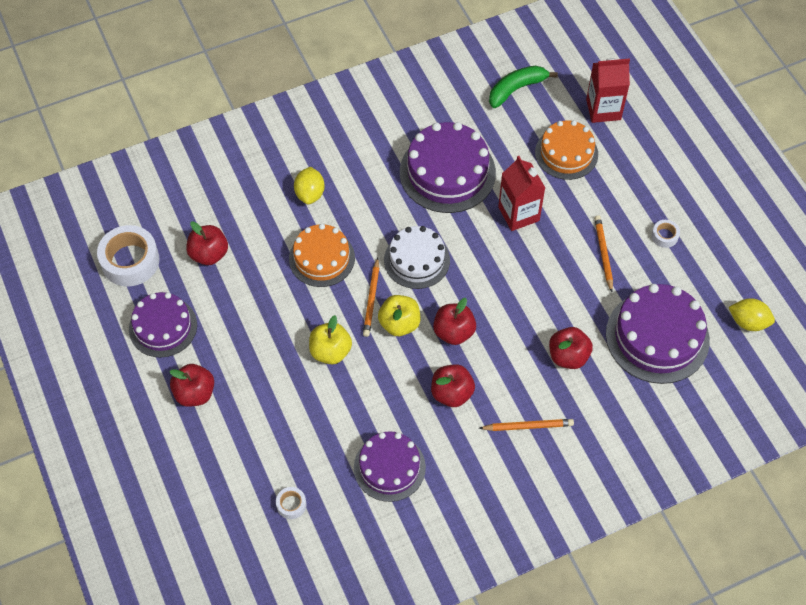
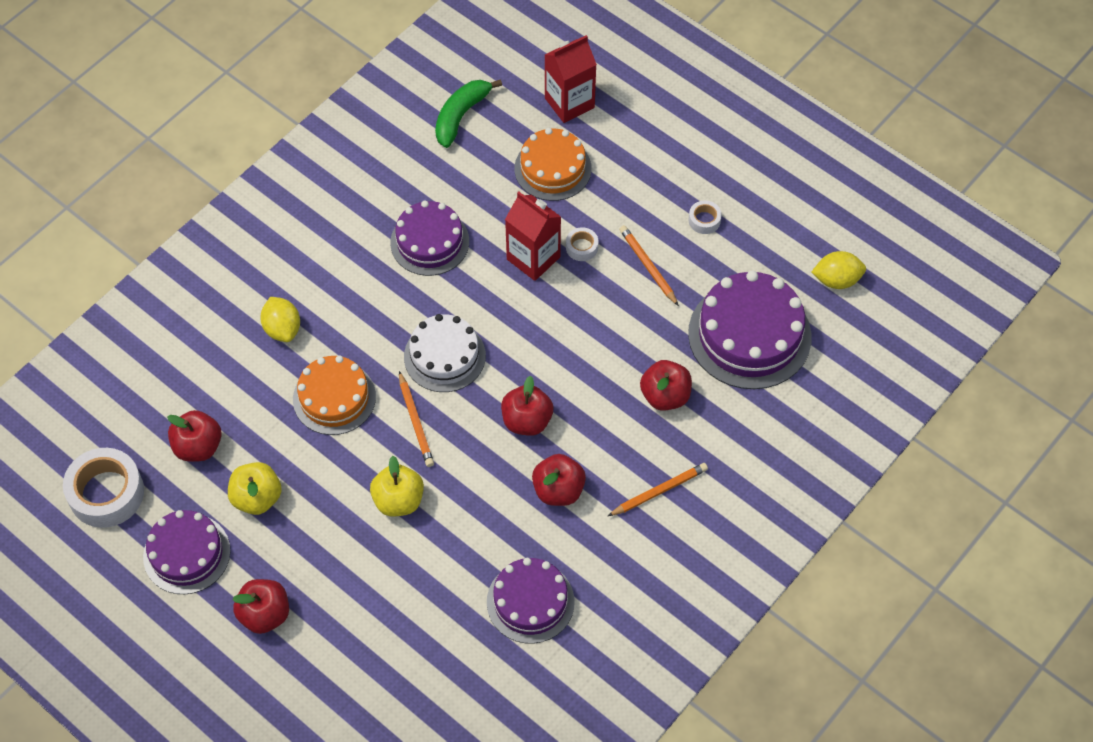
camera: 25 degrees left, 0 degrees up
white tape [276,487,306,519] -> white tape moved to [566,227,599,261]
yellow apple [378,295,420,336] -> yellow apple moved to [228,462,282,515]
purple cake [400,122,496,213] -> purple cake [390,201,469,276], size x0.66

